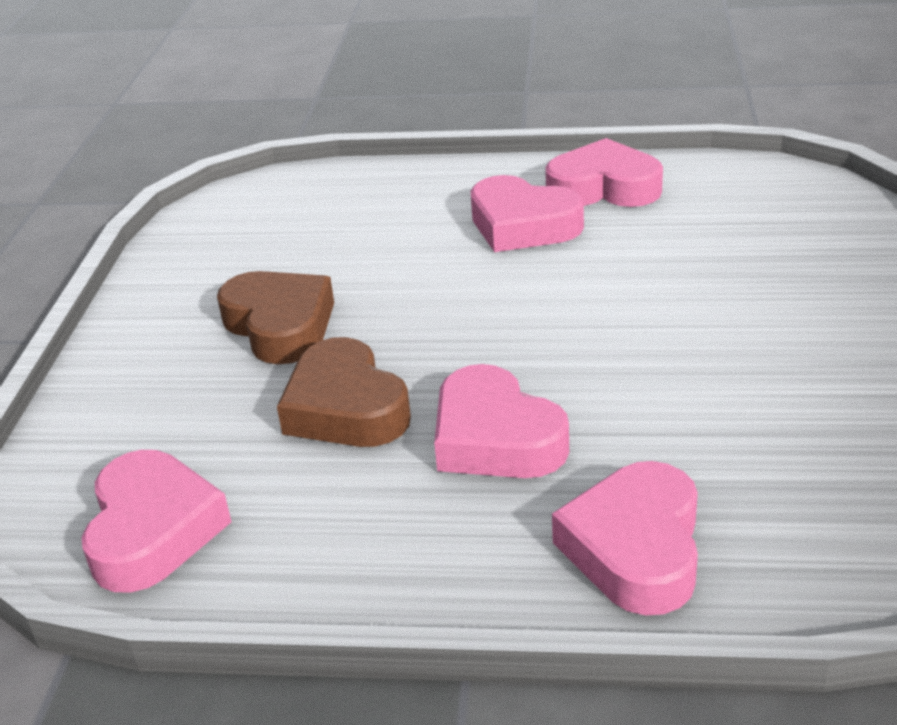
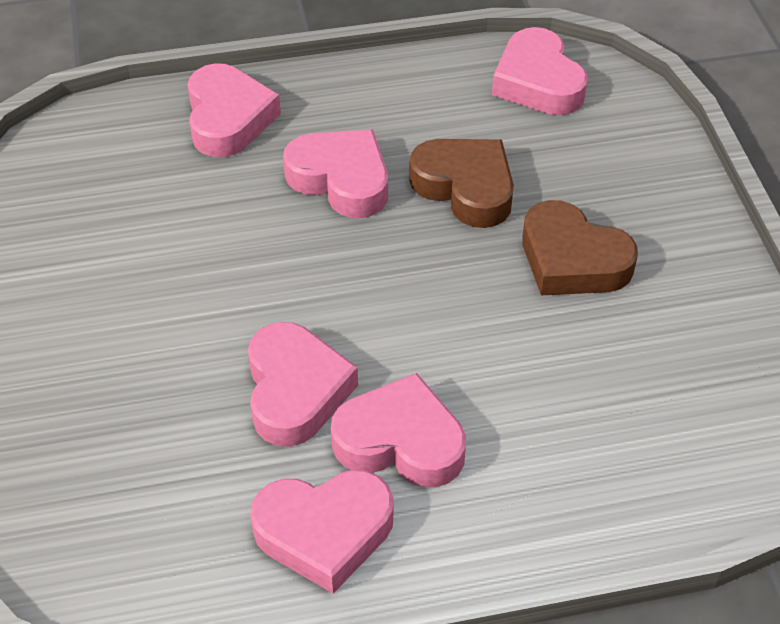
camera: 160 degrees right, 15 degrees up
none -> pink heart [248,322,358,447]

